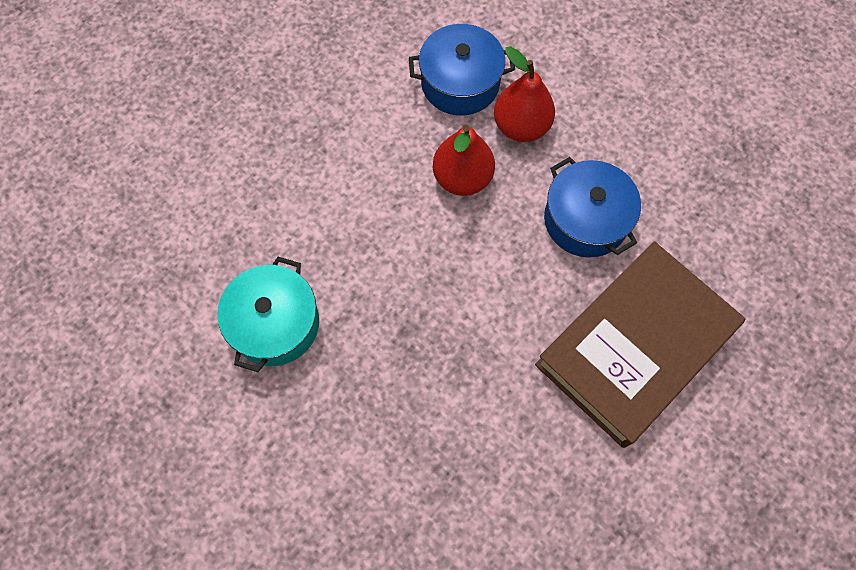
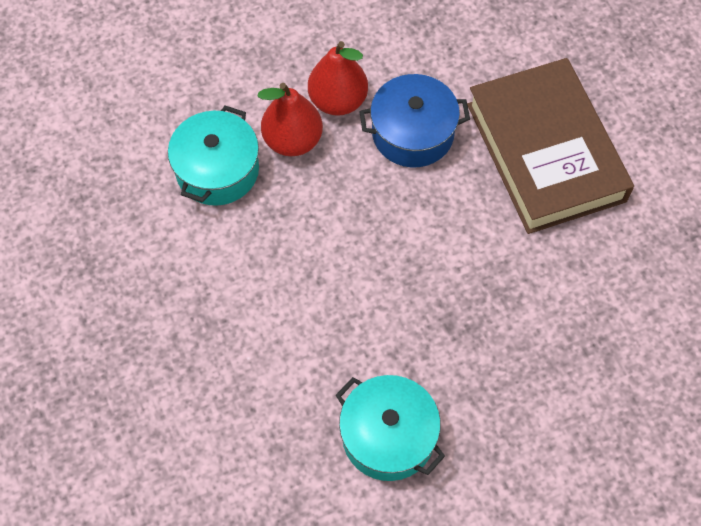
camera: 65 degrees left, 5 degrees down
blue pot [409,24,515,116] -> turquoise pot [168,106,259,206]
red pear [433,124,495,196] -> red pear moved to [308,41,368,116]

